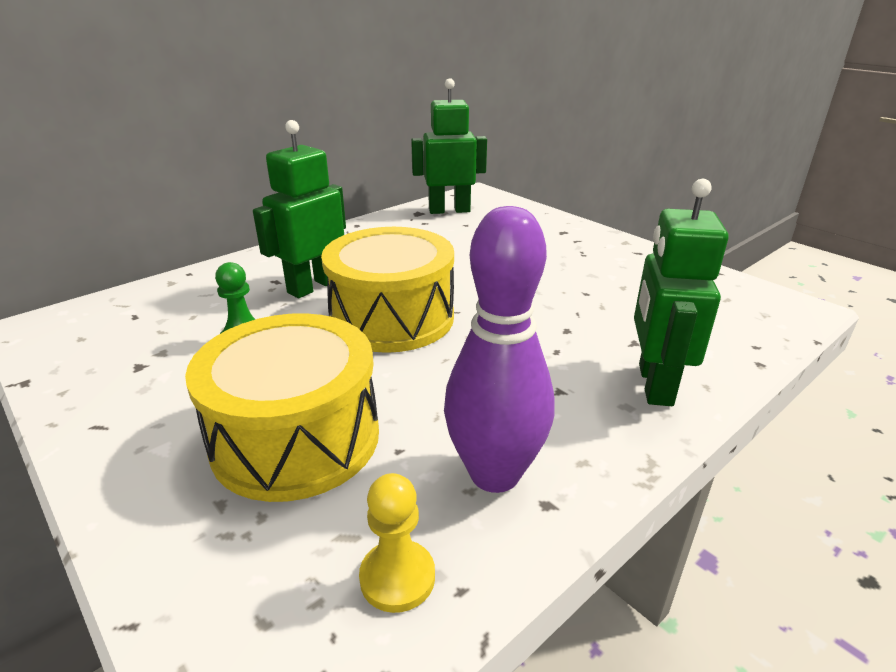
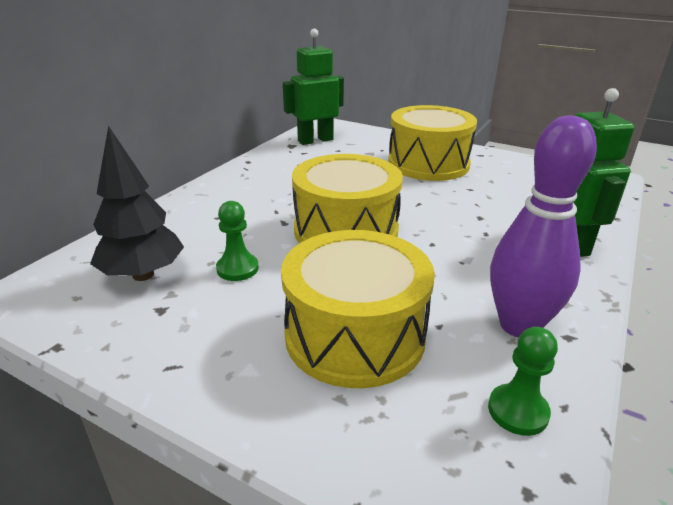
camera: 20 degrees left, 0 degrees up
green robot [253,120,346,298] -> none
yellow pawn [359,473,435,613] -> green pawn [488,327,558,436]
none -> black tree [90,125,184,281]
none -> yellow drum [388,105,477,181]

